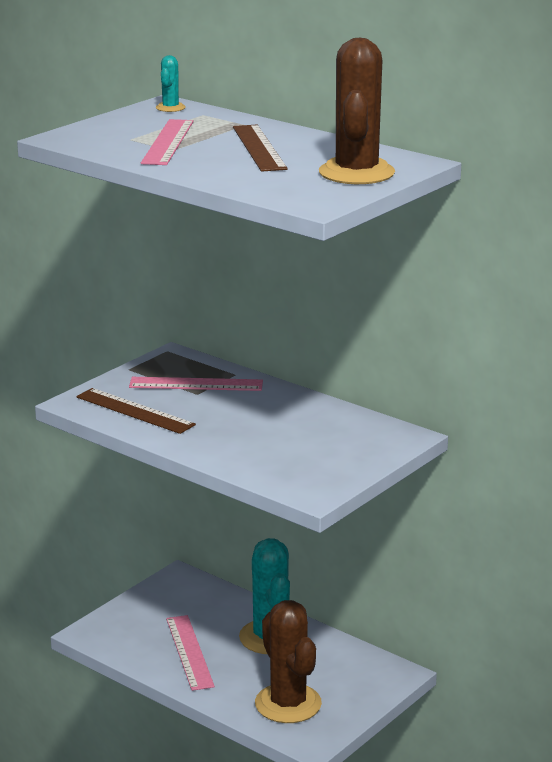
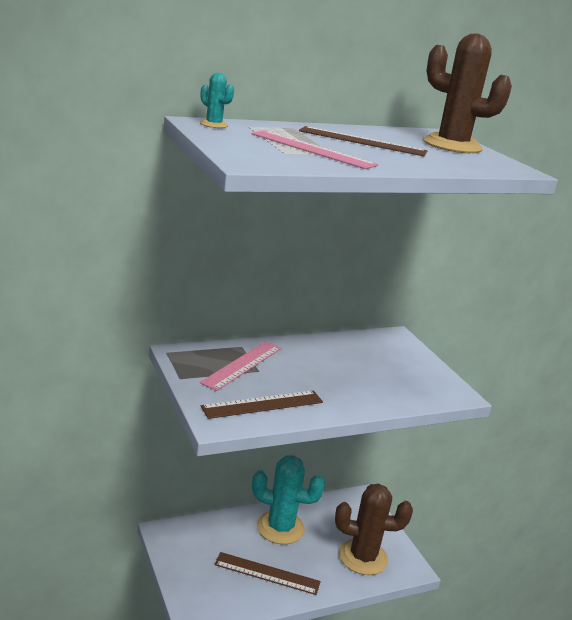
camera: 65 degrees left, 0 degrees up
pink ruler [166,615,215,691] -> brown ruler [214,552,321,595]

